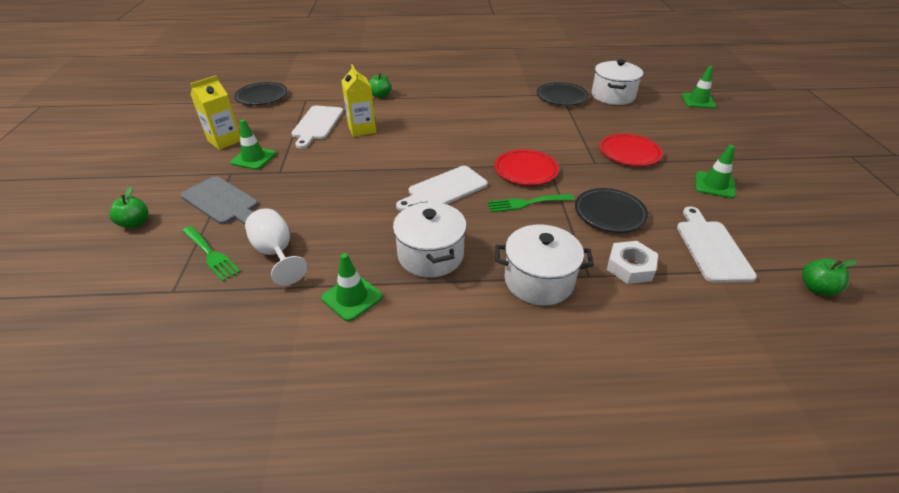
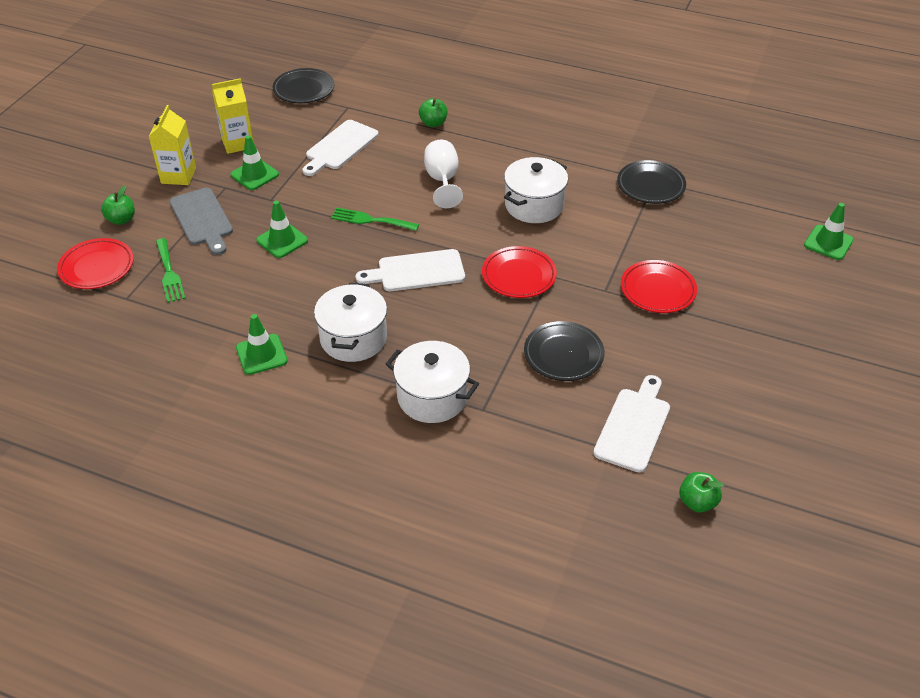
camera: 25 degrees right, 5 degrees up
white goblet [245,208,308,285] -> white goblet moved to [424,140,463,208]
yellow carton [341,64,376,137] -> yellow carton moved to [148,105,196,185]
green fork [487,194,574,212] -> green fork moved to [331,207,419,231]
white pot [592,59,643,105] -> white pot moved to [504,157,568,223]
white nut [607,241,658,284] -> none
green traffic cone [695,145,736,199] -> green traffic cone moved to [256,201,308,258]
none -> red plate [57,238,134,289]

